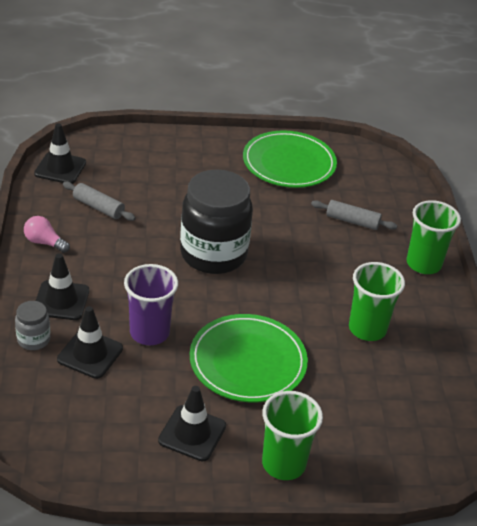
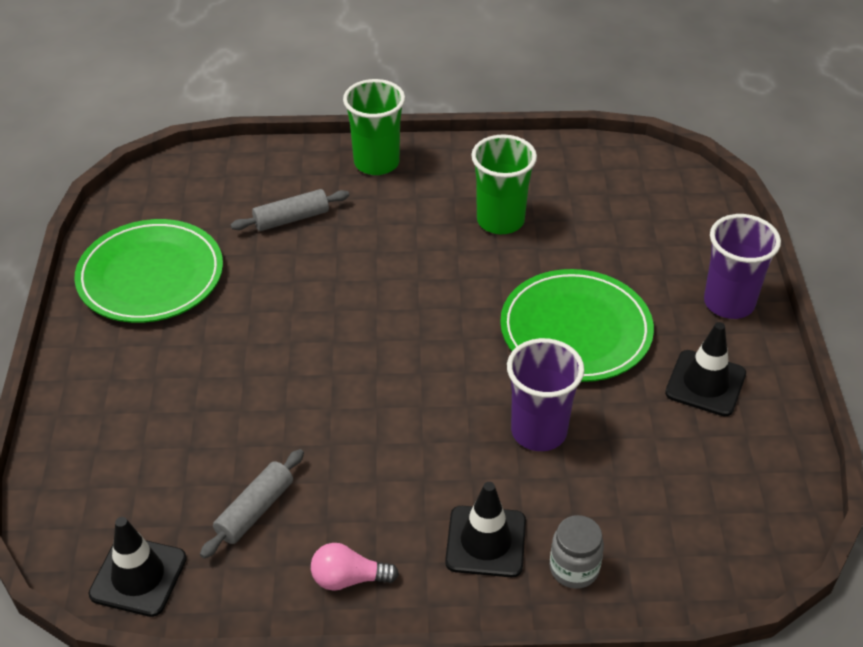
camera: 85 degrees left, 5 degrees up
pink light bulb [24,216,70,253] -> pink light bulb turned 60 degrees clockwise [311,543,399,591]
black traffic cone [57,306,123,379] -> none
black jar [180,169,253,274] -> none
green cup [262,391,323,480] -> purple cup [704,214,781,319]
grey rolling pin [311,200,398,230] -> grey rolling pin turned 45 degrees clockwise [231,189,349,231]

